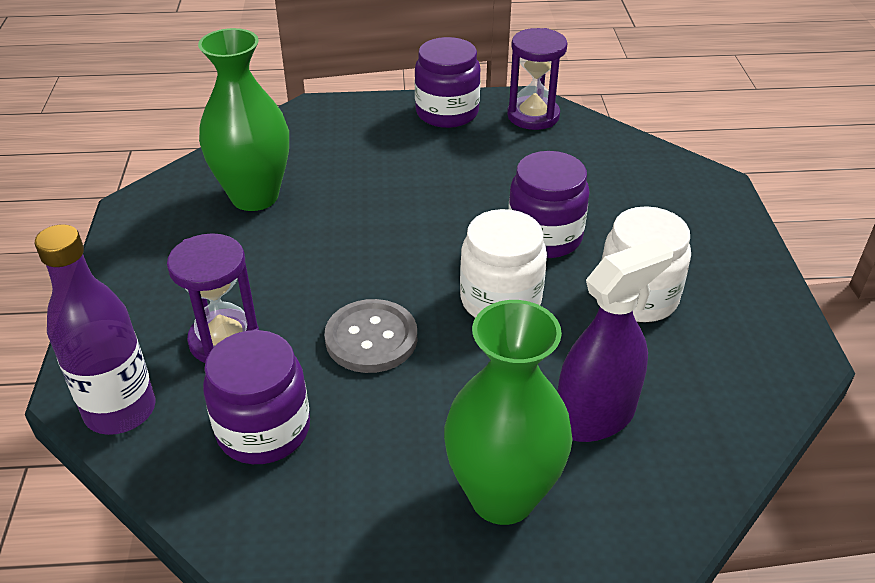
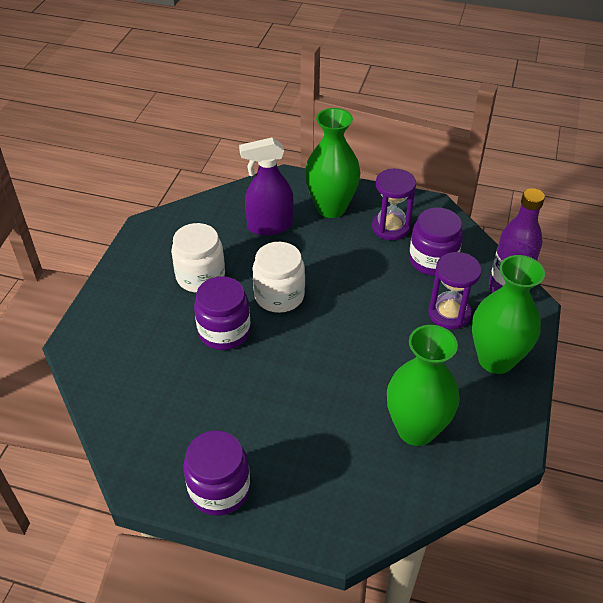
camera: 160 degrees left, 5 degrees up
grey button [324,299,417,373] -> none
purple hourglass [507,28,568,130] -> purple hourglass moved to [372,169,416,240]
none -> green vase [472,255,545,374]

